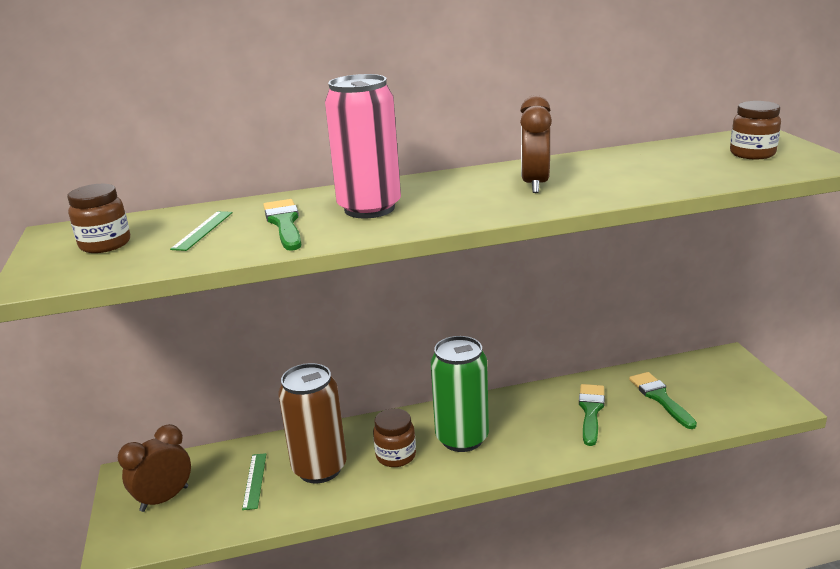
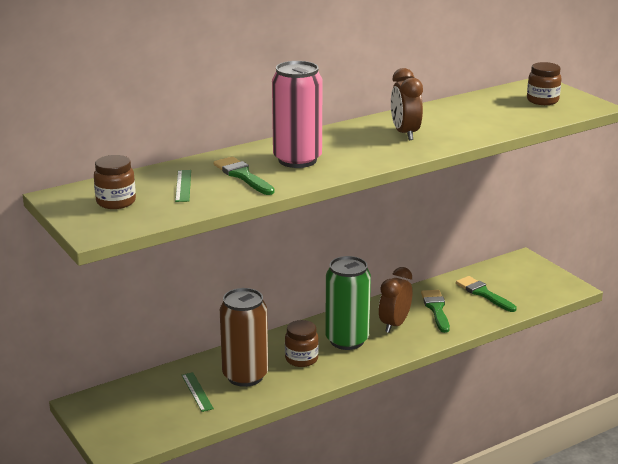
camera: 20 degrees left, 0 degrees up
brown clock [118,424,191,512] -> brown clock moved to [379,267,412,333]

